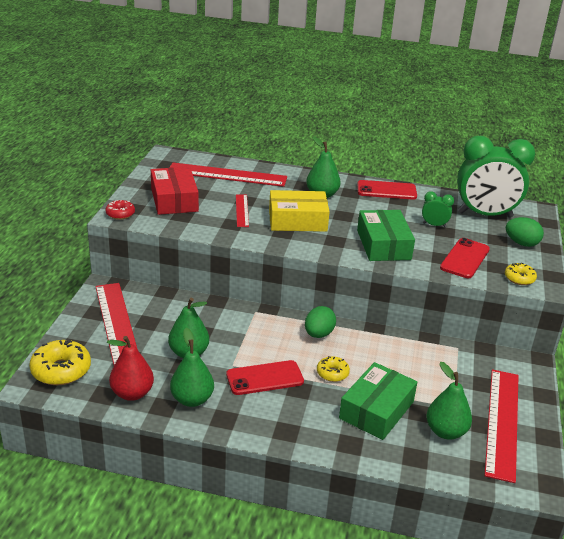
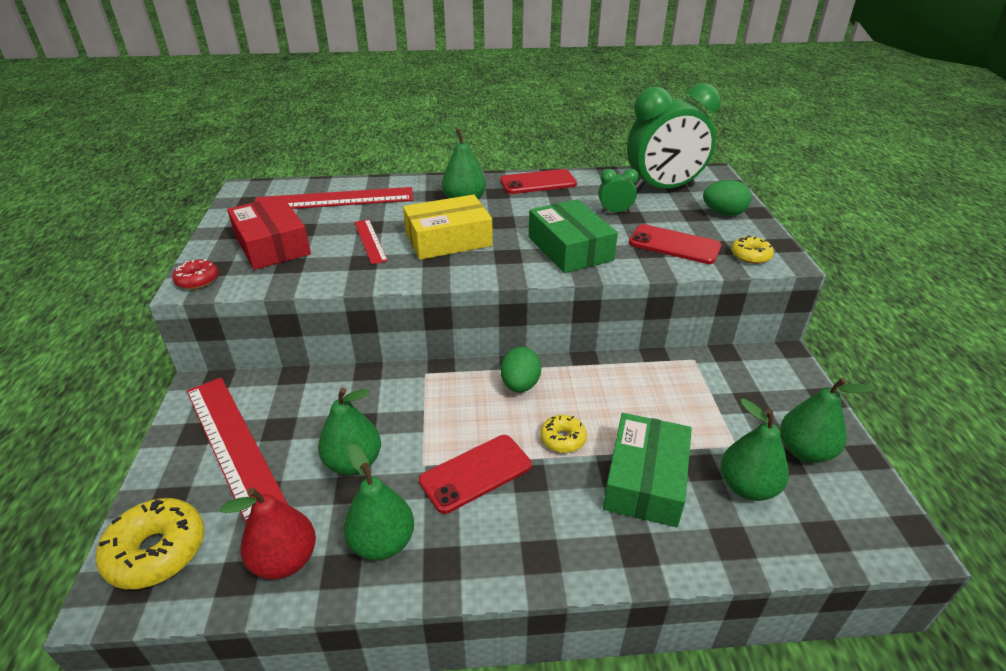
camera: 15 degrees left, 5 degrees up
red phone [440,238,490,278] -> red phone turned 75 degrees counterclockwise [629,224,722,264]
red ruler [484,370,519,483] -> green pear [780,378,875,463]

